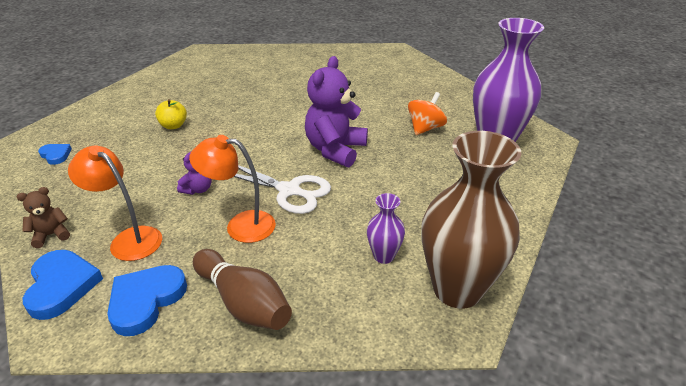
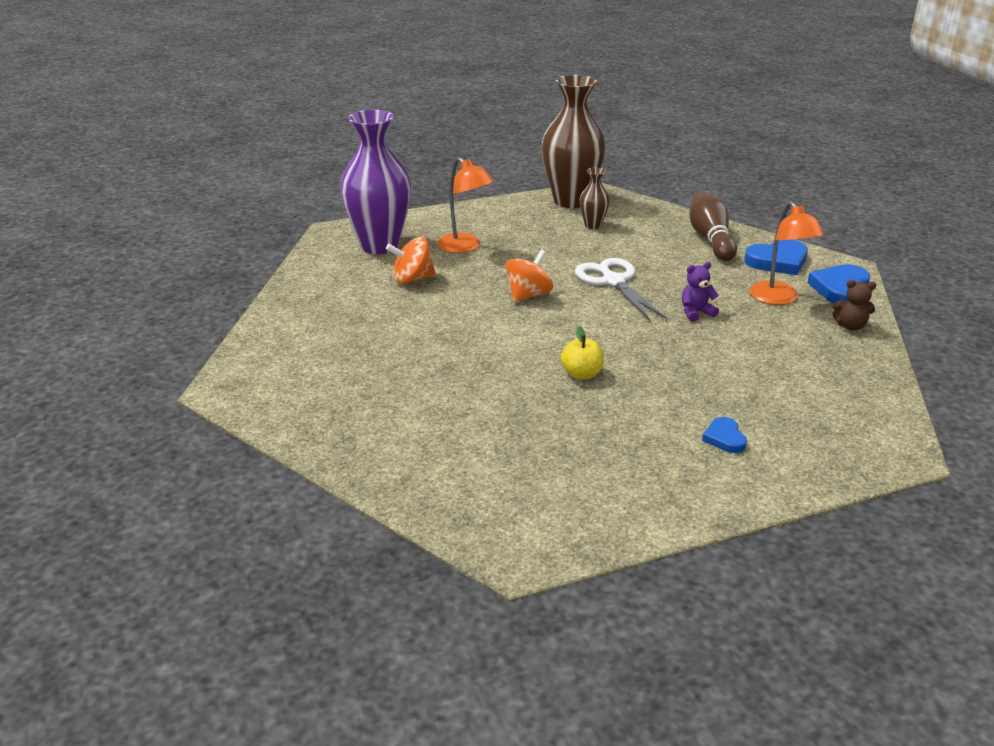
camera: 140 degrees left, 5 degrees down
blue heart [38,144,72,165] -> blue heart moved to [702,417,747,453]
yellow apple [155,99,187,129] -> yellow apple moved to [561,326,604,380]
orange lamp [189,135,276,243] -> orange lamp moved to [437,157,494,253]
purple teddy bear [305,56,368,167] -> orange spinning top [505,250,553,303]
purple vase [367,193,405,264] -> brown vase [580,167,610,229]

